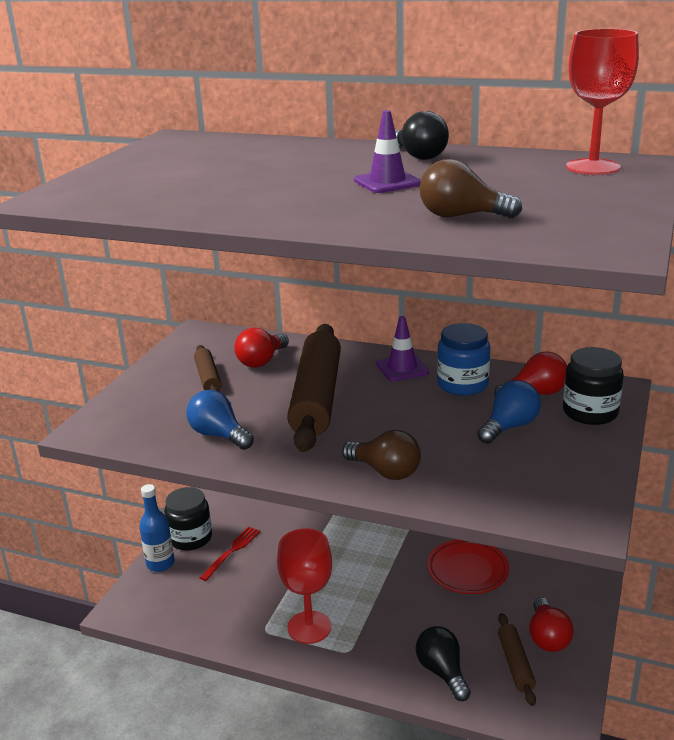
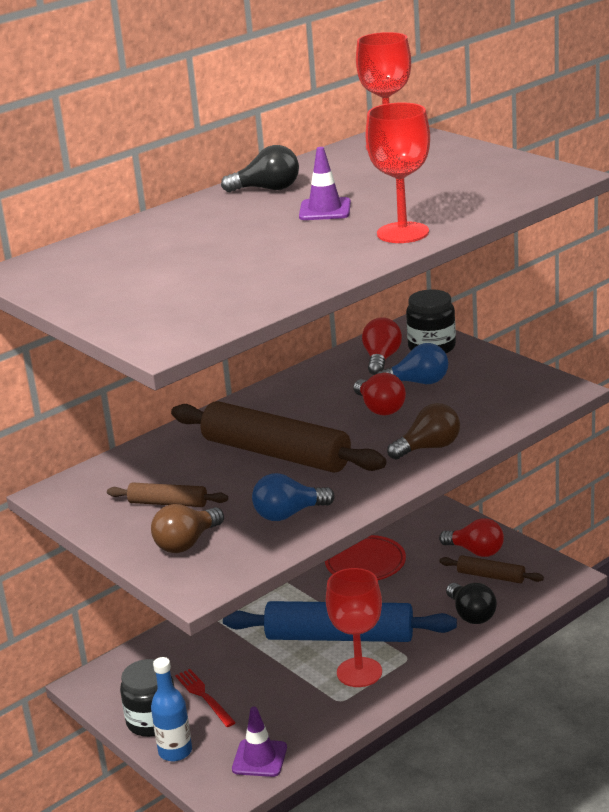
camera: 60 degrees left, 0 degrees up
red light bulb [234,327,289,368] -> red light bulb moved to [353,373,406,415]
purple traffic cone [376,316,429,381] -> purple traffic cone moved to [232,707,287,777]
black light bulb [416,626,471,701] -> black light bulb turned 120 degrees counterclockwise [446,583,497,624]
brown light bulb [420,159,522,218] -> brown light bulb moved to [151,504,224,553]
blue jar [437,323,490,396] -> none
blue light bulb [477,380,541,444] -> blue light bulb turned 105 degrees clockwise [377,343,448,384]
none -> blue rolling pin [223,601,457,642]
none -> red goblet [365,102,430,243]

